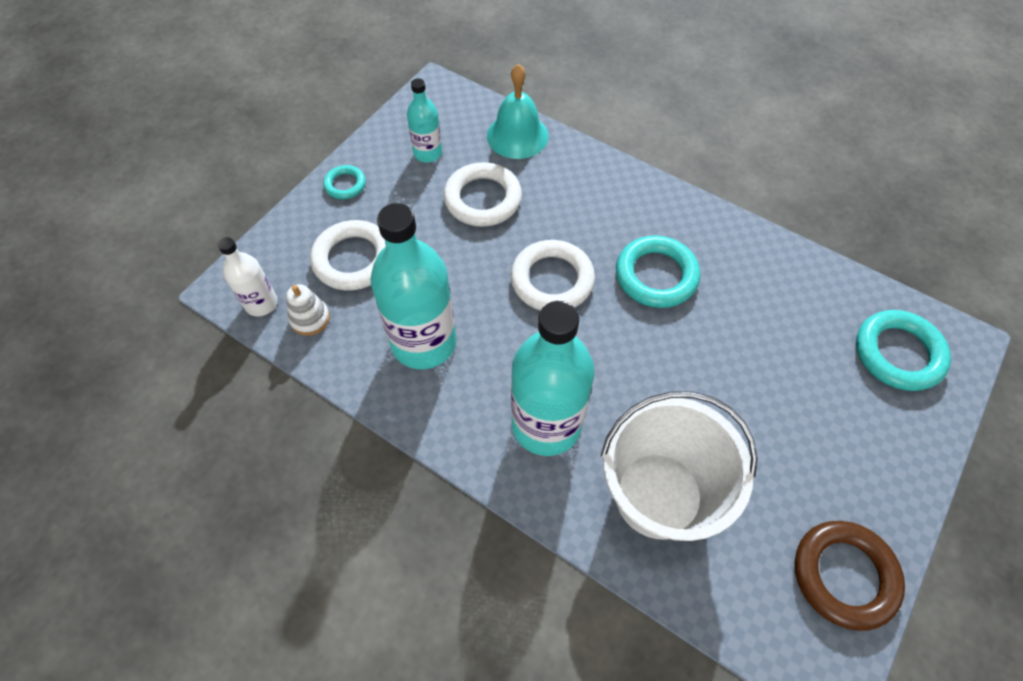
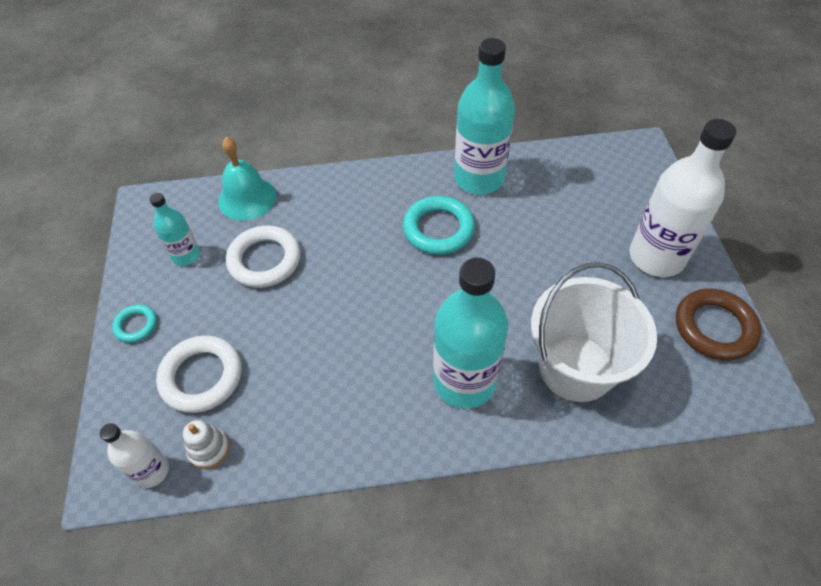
camera: 40 degrees left, 5 degrees down
turquoise bottle [371,203,457,369] -> turquoise bottle moved to [454,38,515,194]
white ring [511,240,595,311] -> none
turquoise ring [856,310,951,391] -> none
none -> white bottle [629,119,736,277]

